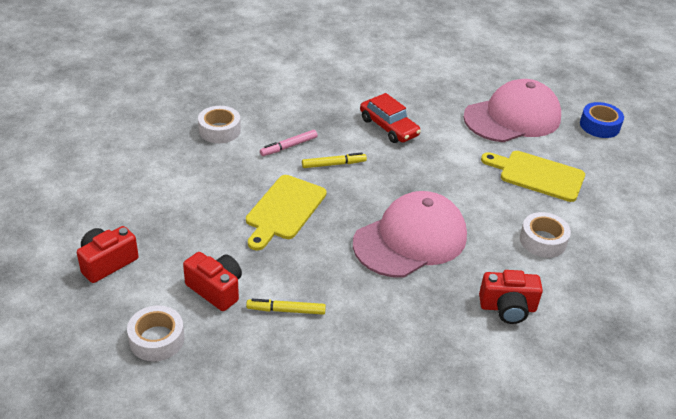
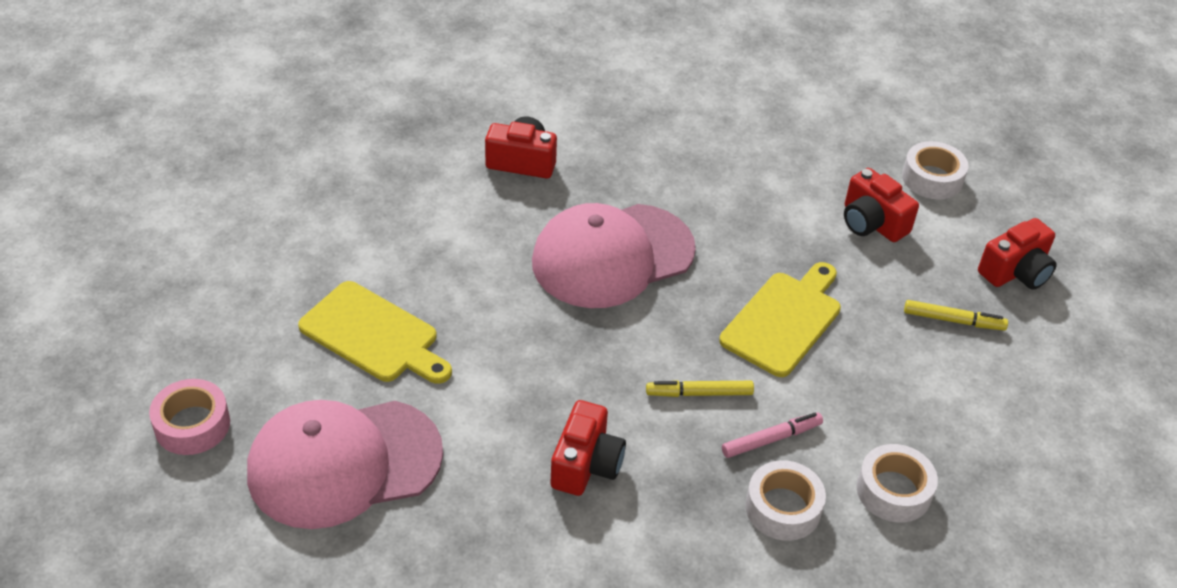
camera: 170 degrees left, 5 degrees up
yellow marker [246,299,326,315] -> yellow marker moved to [904,300,1008,331]
red car [360,93,421,143] -> red camera [550,400,626,496]
white tape [520,212,571,258] -> white tape moved to [745,460,826,541]
blue tape [580,102,624,138] -> pink tape [149,379,230,455]

